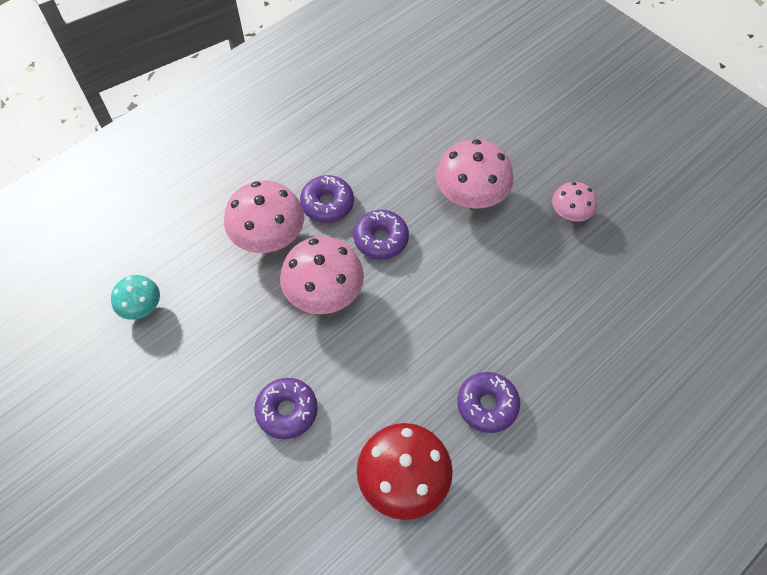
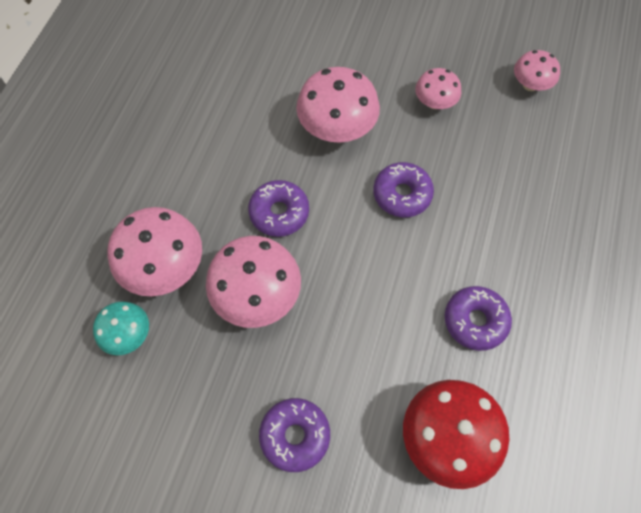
camera: 30 degrees left, 5 degrees up
turquoise mushroom [111,275,160,320] -> turquoise mushroom moved to [93,302,149,355]
purple donut [300,175,354,223] -> purple donut moved to [373,162,434,217]
none -> pink mushroom [514,50,560,91]

